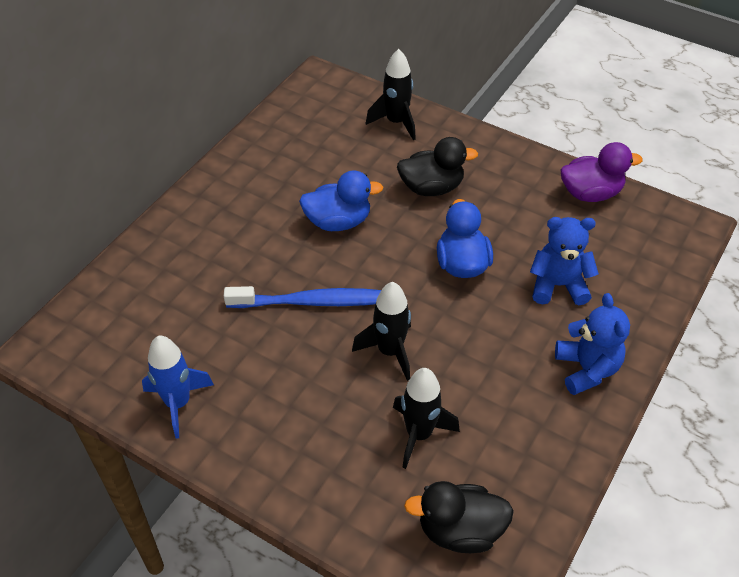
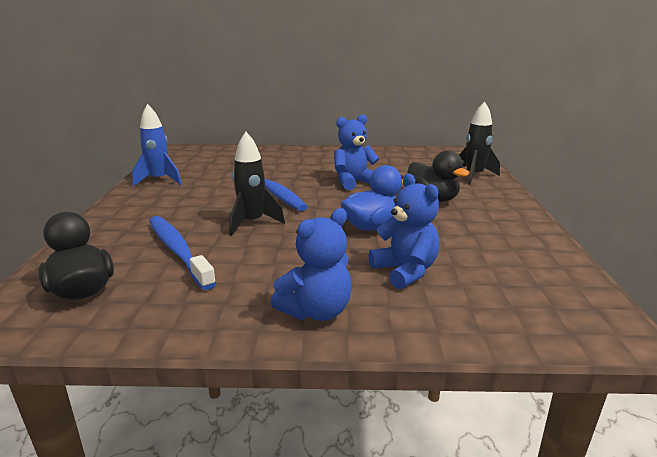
camera: 60 degrees right, 25 degrees down
blue duck [299,170,383,231] -> blue teddy bear [334,114,379,190]
black rocket [393,368,460,469] -> blue toothbrush [149,216,216,290]
purple duck [560,142,643,202] -> none

